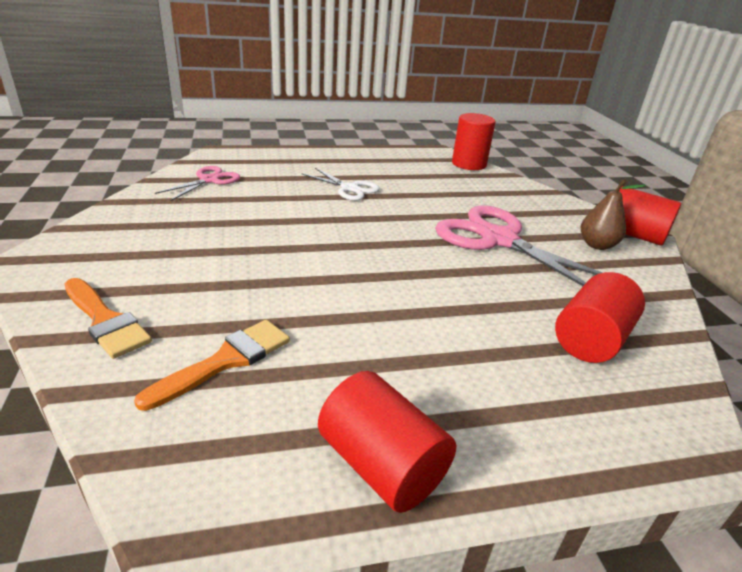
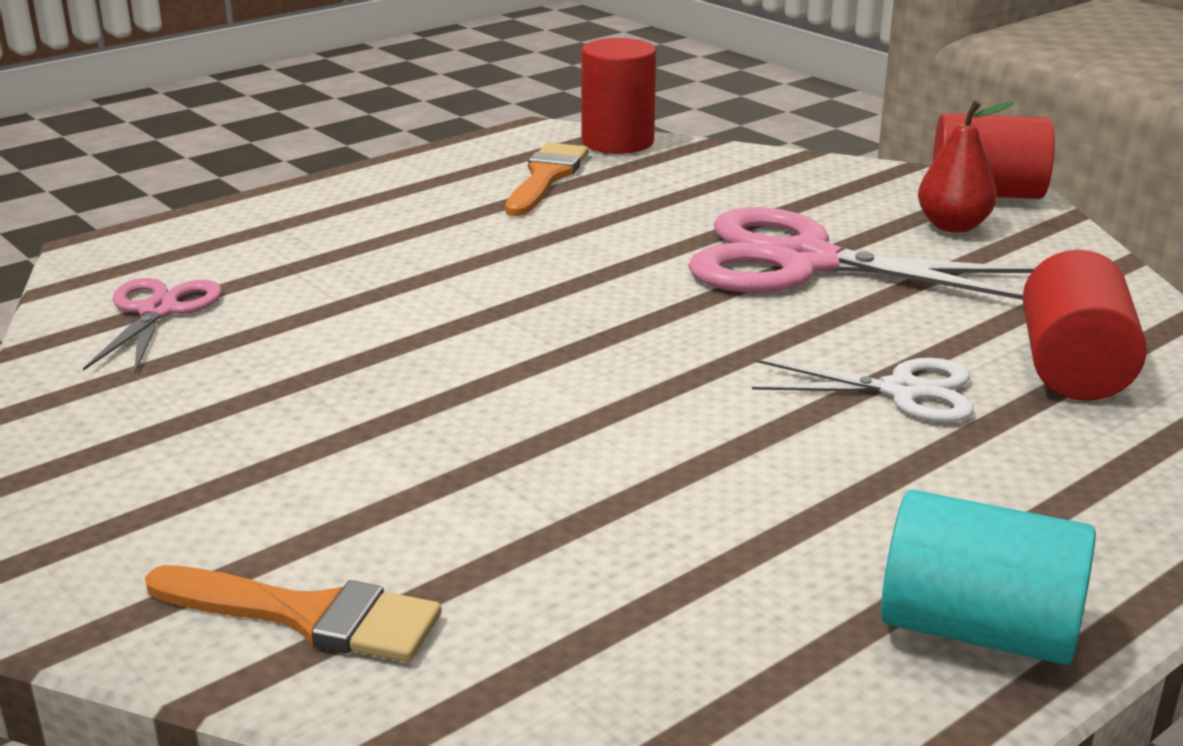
camera: 25 degrees left, 5 degrees down
orange brush [134,320,290,411] -> orange brush moved to [505,143,589,216]
white scissors [302,168,380,201] -> white scissors moved to [752,358,974,423]
red cylinder [318,371,456,513] -> turquoise cylinder [881,490,1096,665]
brown pear [581,179,646,250] -> red pear [918,100,1013,232]

